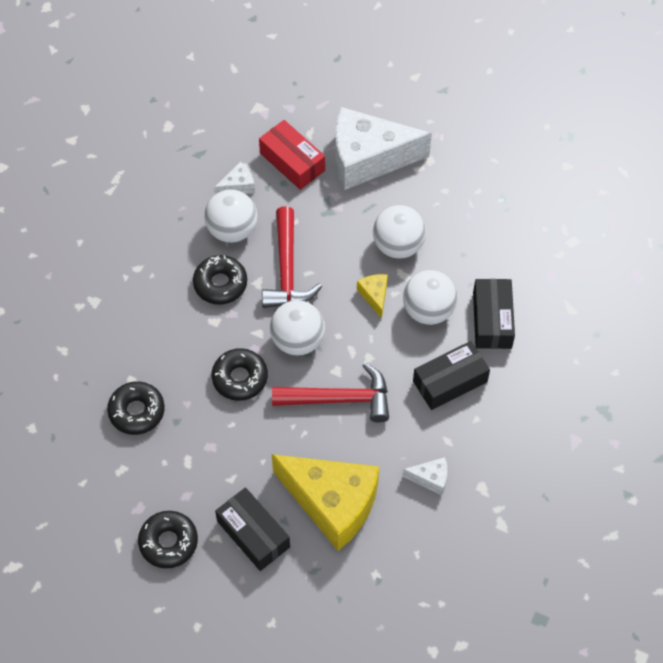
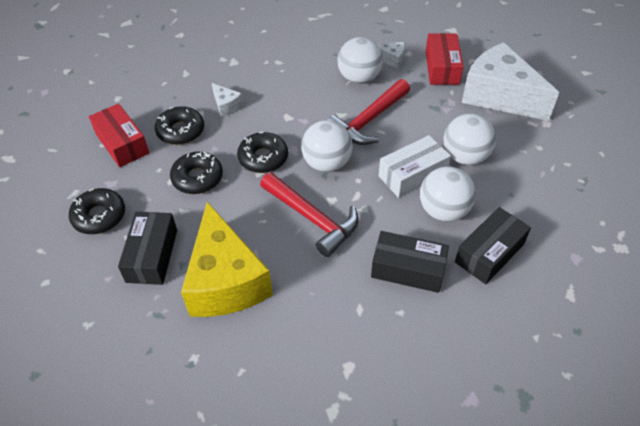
camera: 45 degrees right, 10 degrees down
black donut [193,255,247,305] -> black donut moved to [170,152,223,194]
yellow cheese [357,274,388,319] -> white box [379,135,451,198]
white cheese [402,457,447,495] -> white cheese moved to [212,83,244,117]
none -> red box [89,103,149,167]

